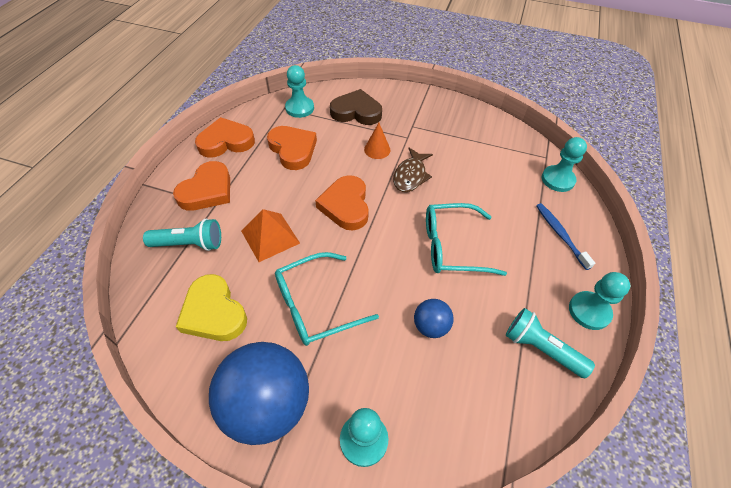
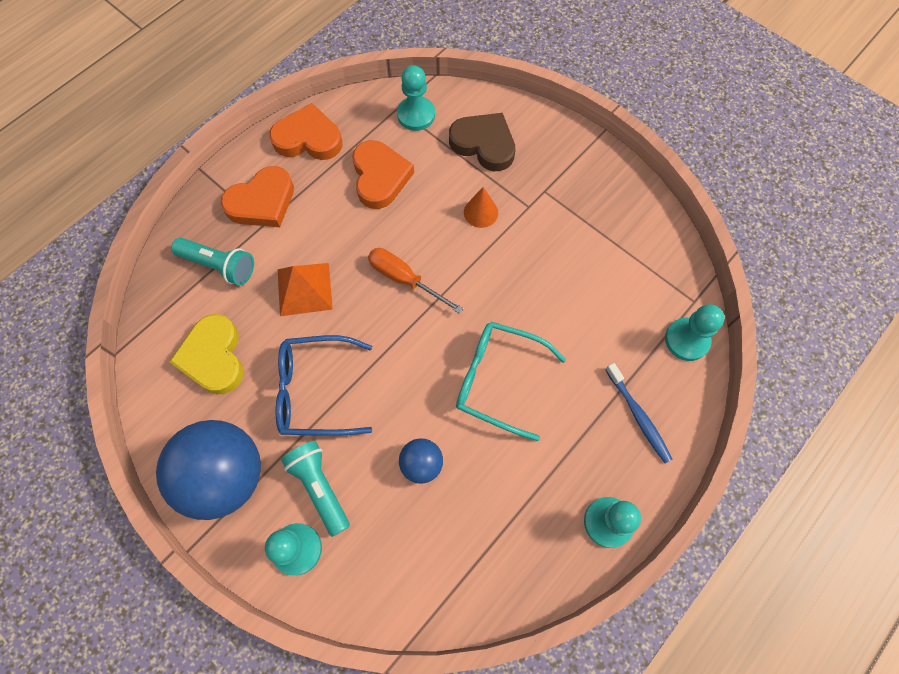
camera: 25 degrees right, 15 degrees up
turquoise glasses [275,252,379,346] -> blue glasses [276,335,372,436]
orange heart [315,175,369,230] -> orange screwdriver [368,248,464,314]
brown fish [393,148,433,192] -> none
turquoise flashlight [506,308,595,378] -> turquoise flashlight moved to [281,441,350,537]
blue toothbrush [536,203,595,270] -> blue toothbrush turned 150 degrees clockwise [605,363,672,463]

